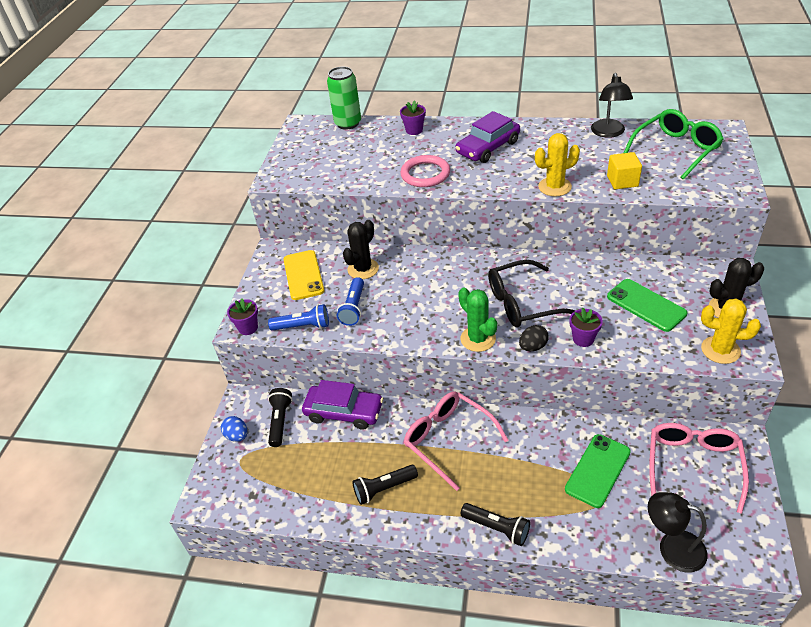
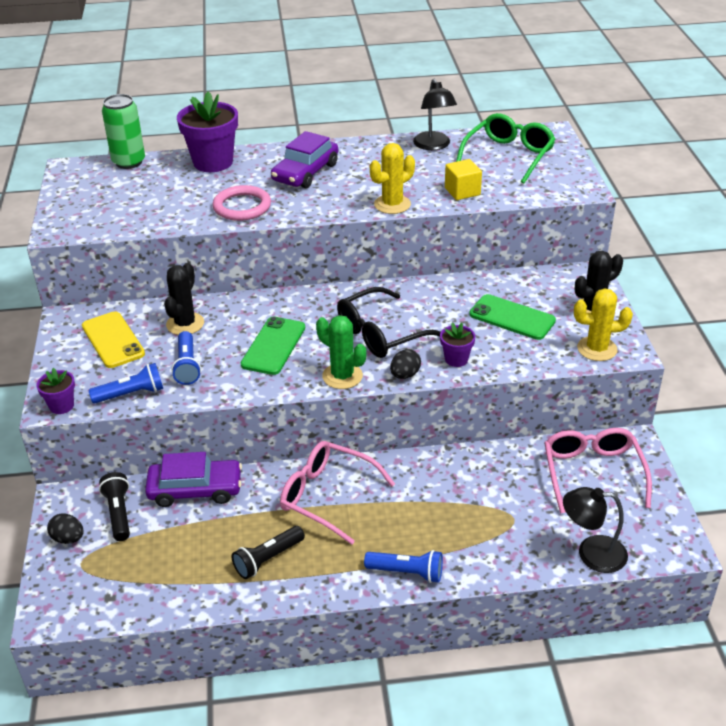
camera: 20 degrees left, 5 degrees down
blue egg [221,416,248,442] -> black egg [47,513,84,544]
purple flower pot [400,100,426,135] -> purple flower pot [177,91,238,172], size x1.97
black flashlight [461,503,530,546] -> blue flashlight [364,550,443,583]
green phone [565,434,631,508] -> green phone moved to [241,316,305,375]

